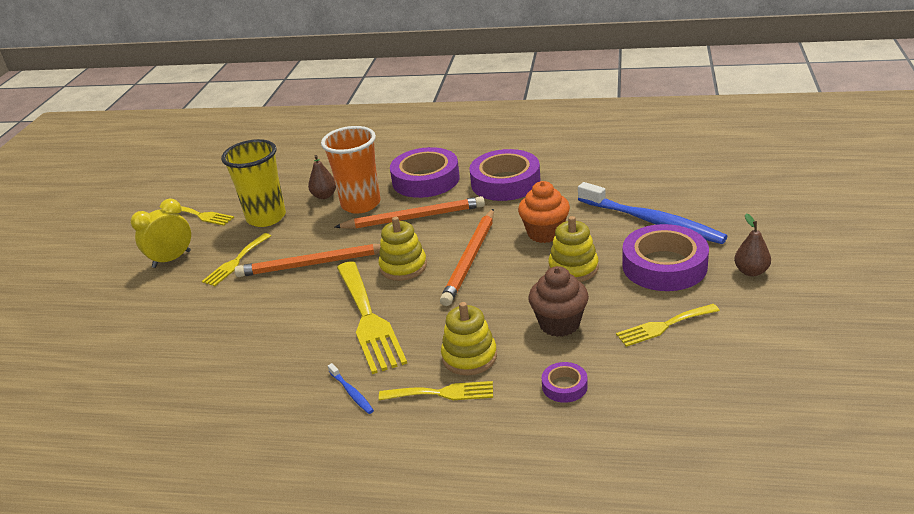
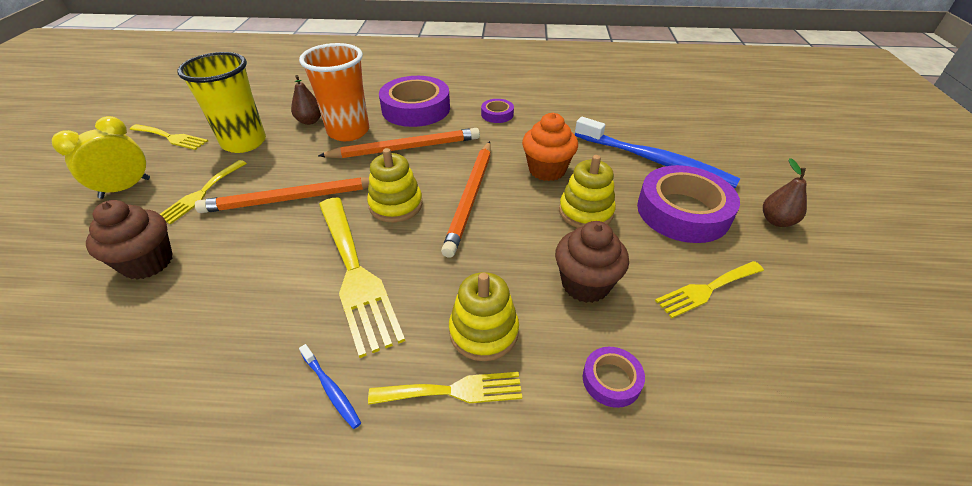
camera: 10 degrees left, 10 degrees up
purple tape [469,149,540,201] -> purple tape [481,99,514,123], size x0.47
none -> brown cupcake [86,200,173,279]

